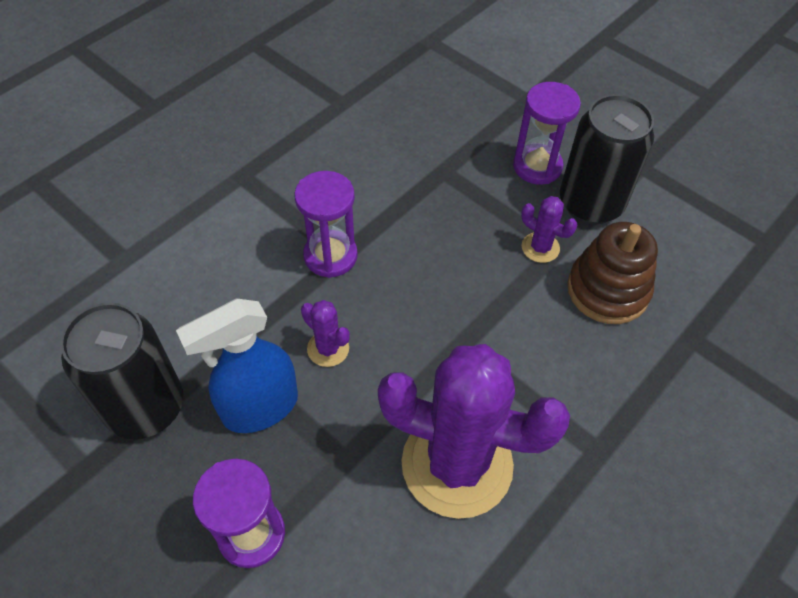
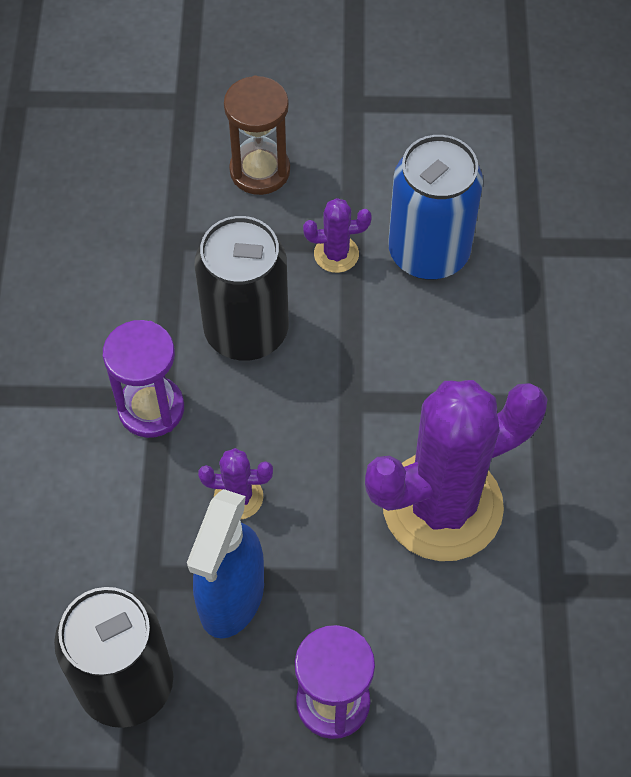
camera: 40 degrees left, 5 degrees up
purple hourglass [513,82,581,185] -> brown hourglass [224,75,290,195]
black can [560,94,654,225] -> black can moved to [195,216,289,361]
brown stacking toy [567,222,658,324] -> blue can [388,135,483,280]

